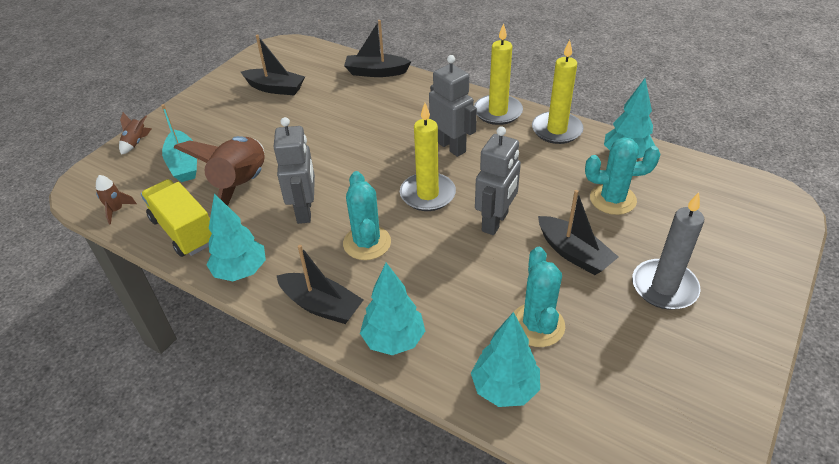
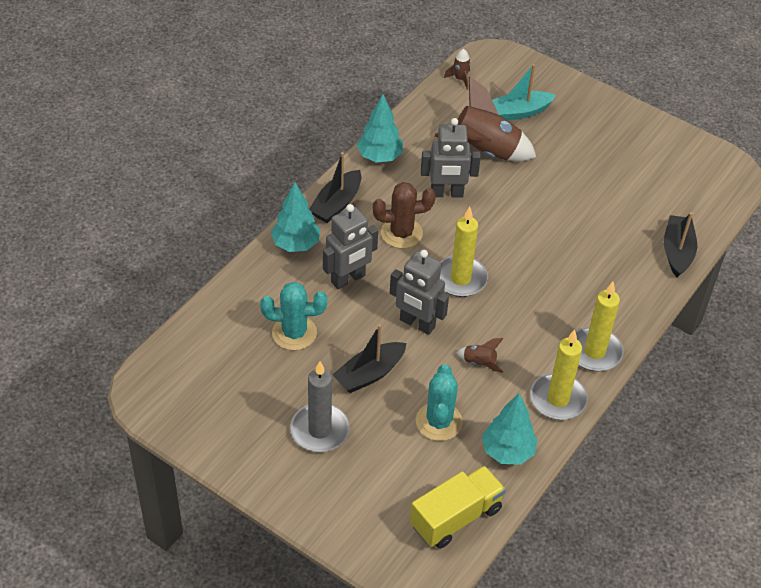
camera: 90 degrees right, 5 degrees up
brown rocket [119,112,152,155] -> brown rocket moved to [457,338,503,373]
yellow truck [141,179,212,257] -> yellow truck moved to [410,466,506,549]
black boat [241,34,305,95] -> none
turquoise cactus [343,171,391,260] -> brown cactus [373,182,436,248]
grey robot [429,55,477,157] -> grey robot moved to [323,204,378,289]
turquoise tree [471,312,540,407] -> none

